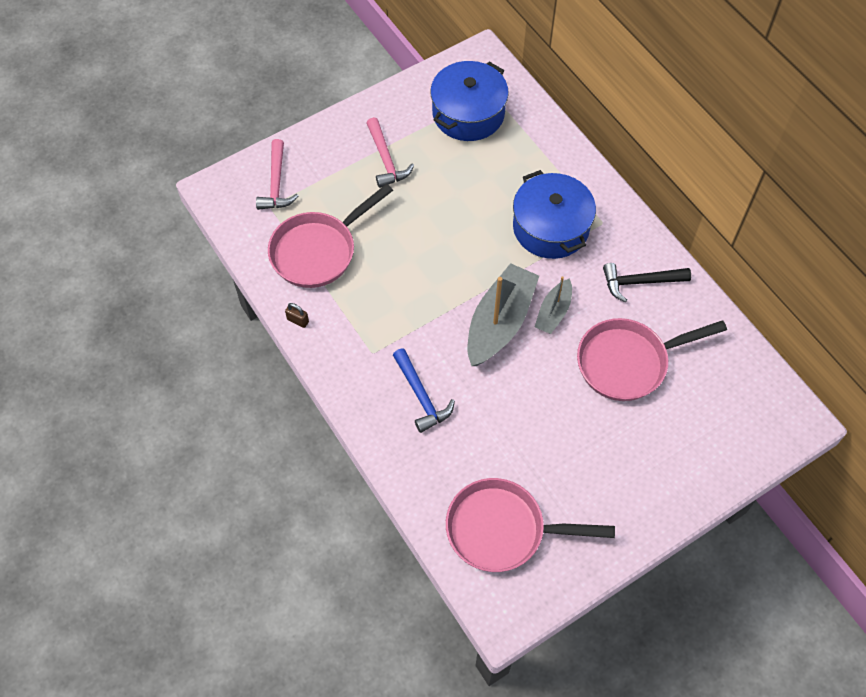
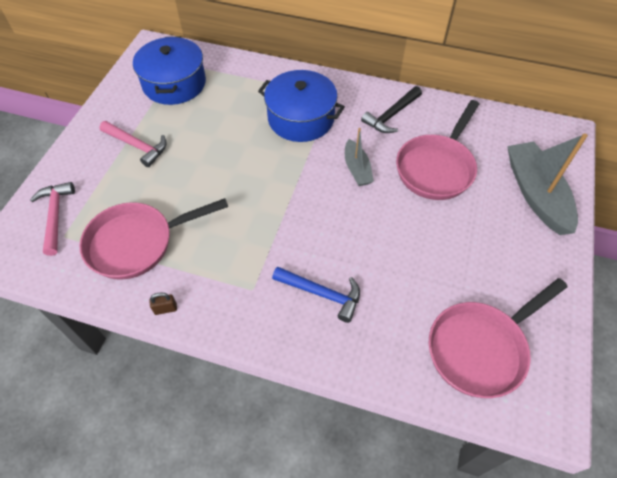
camera: 40 degrees left, 5 degrees down
pink hammer [256,139,298,210] -> pink hammer turned 150 degrees counterclockwise [30,182,75,256]
pink pan [268,184,393,288] -> pink pan turned 60 degrees clockwise [79,198,228,280]
grey boat [467,263,539,366] -> grey boat moved to [507,133,588,235]

